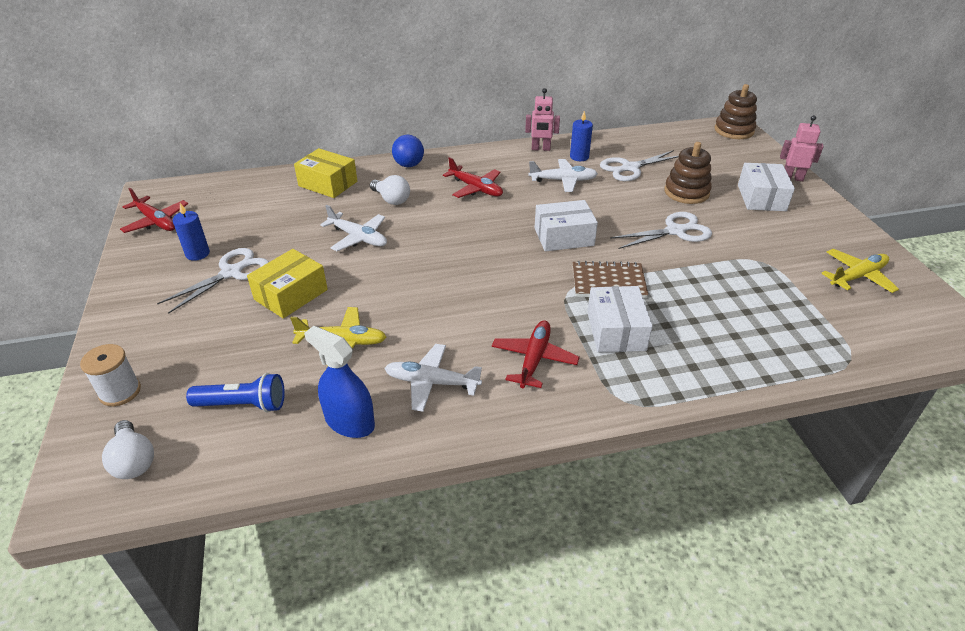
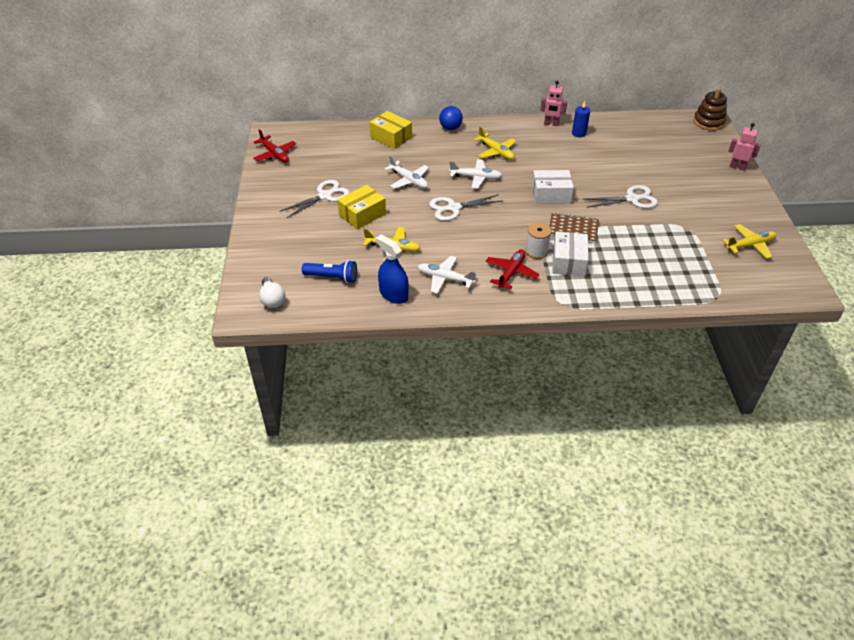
camera: 10 degrees right, 5 degrees up
white spool [80,344,141,406] -> white spool moved to [525,222,552,259]
blue candle [173,203,210,261] -> none
white light bulb [370,175,410,205] -> none
red plane [443,157,503,198] -> yellow plane [474,127,516,160]
white plane [528,159,598,192] -> white plane moved to [449,159,502,189]
white scissors [600,150,679,181] -> white scissors moved to [429,194,502,221]
brown stacking toy [664,142,712,204] -> none
white box [738,163,795,211] -> none

